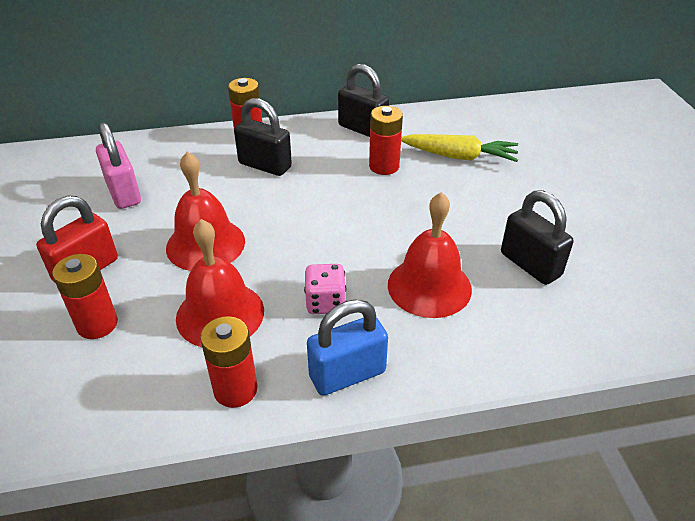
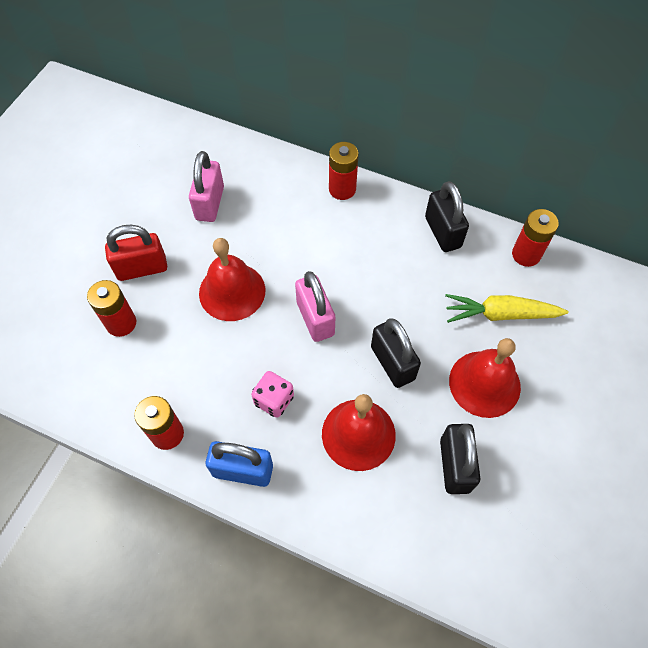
camera: 35 degrees right, 20 degrees up
red bell [176,219,264,347] -> red bell moved to [449,338,521,418]
black padlock [234,98,292,176] -> black padlock moved to [371,318,421,388]
red battery [369,106,403,175] -> red battery moved to [512,209,559,267]
yellow carrot [401,134,518,162] -> yellow carrot turned 135 degrees clockwise [445,294,569,323]
none -> pink padlock [295,271,335,342]

